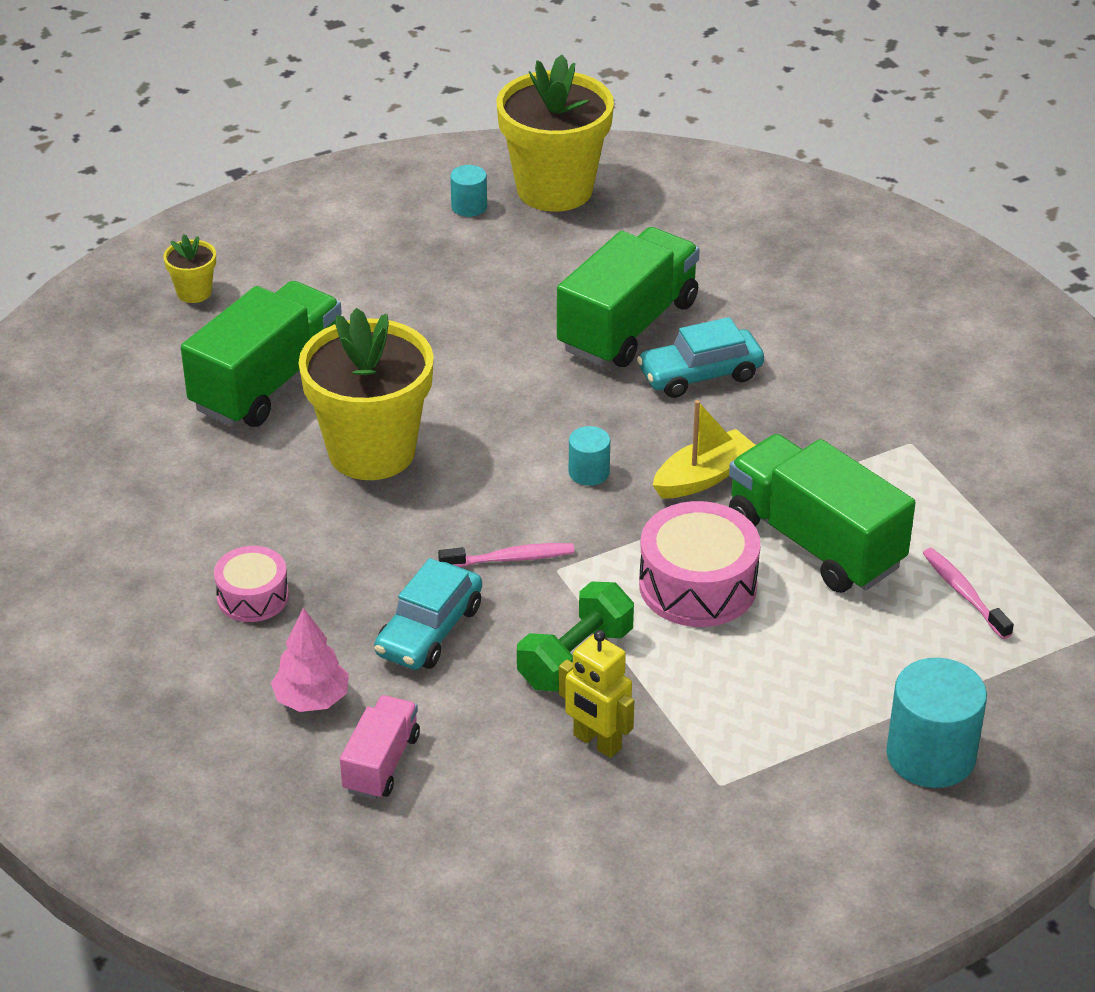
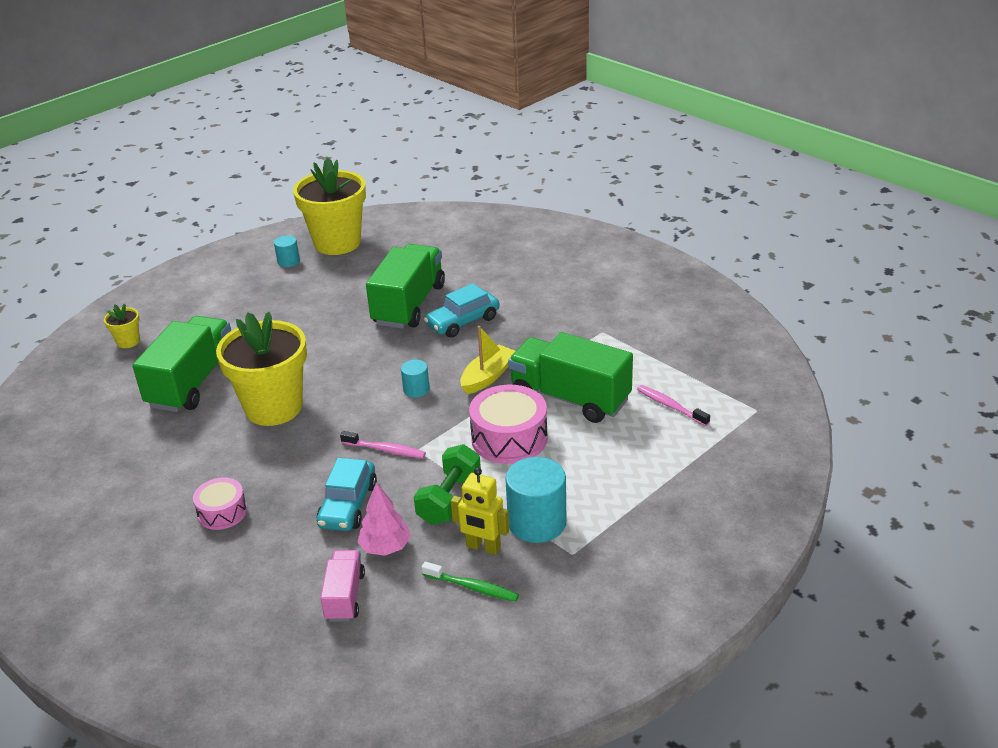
camera: 15 degrees left, 5 degrees down
pink tree [271,607,349,712] -> pink tree moved to [357,482,411,556]
pink toothbrush [438,543,574,567] -> pink toothbrush turned 45 degrees clockwise [340,431,426,458]
turquoise cylinder [886,658,987,788] -> turquoise cylinder moved to [505,457,566,543]
none -> green toothbrush [421,562,519,602]

